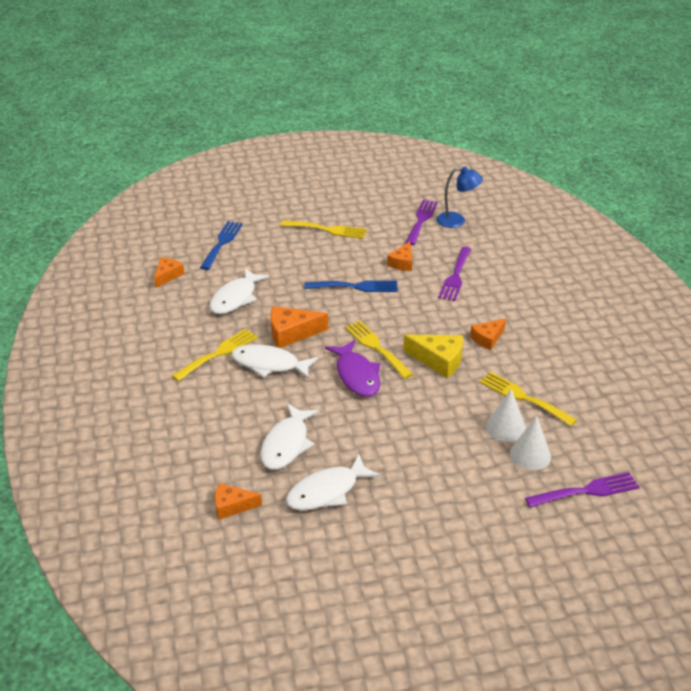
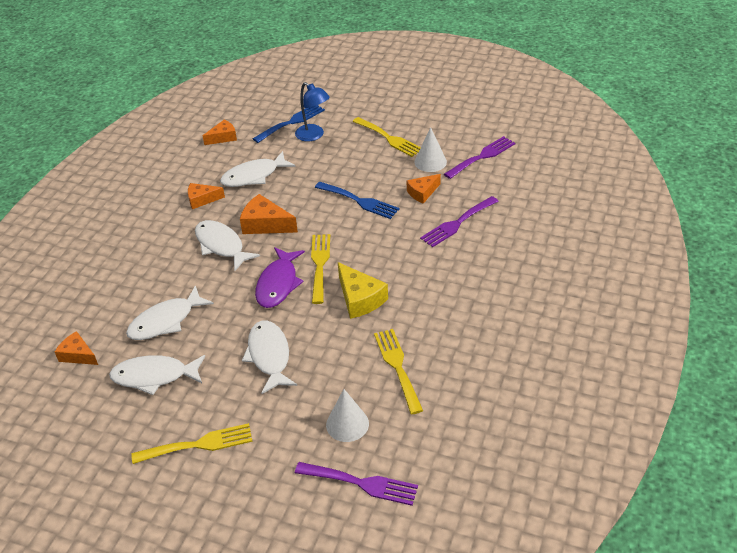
camera: 35 degrees right, 5 degrees up
yellow fork [172,329,258,382] -> yellow fork moved to [131,423,253,464]
blue lamp [436,167,483,228] -> blue lamp moved to [295,82,330,142]
orange cheese [470,319,506,350] -> orange cheese moved to [188,183,225,209]
white cone [486,389,526,442] -> white cone moved to [414,127,447,172]
none -> white fish [242,320,297,394]

